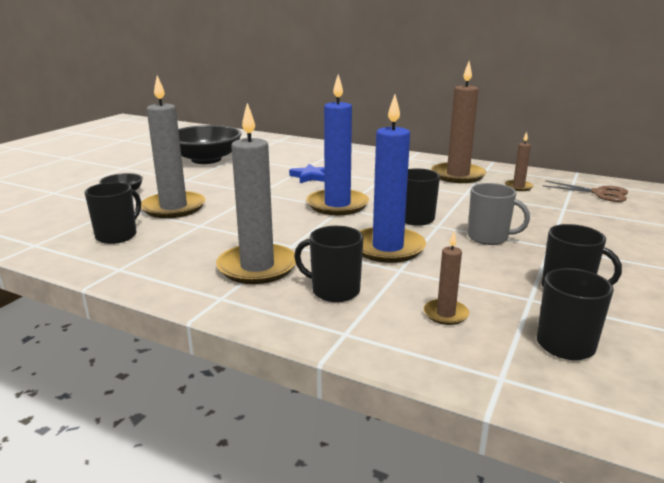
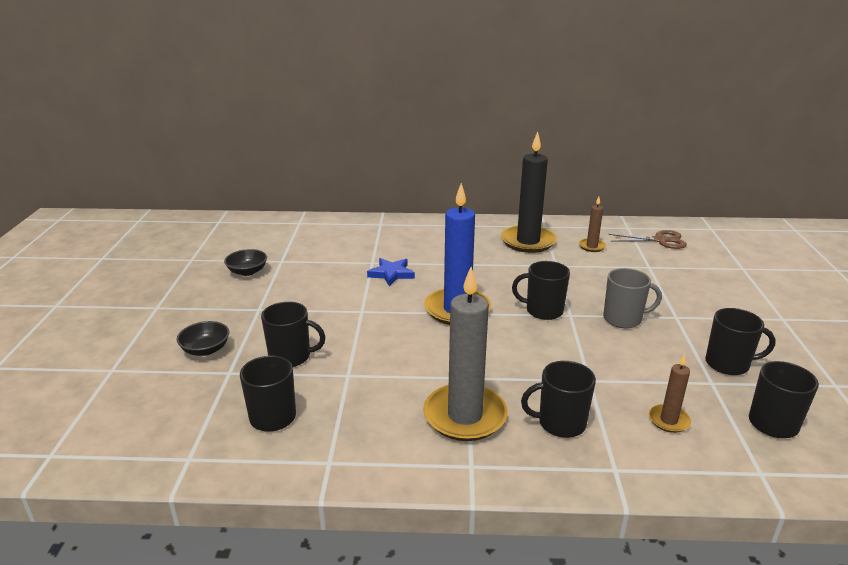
camera: 25 degrees left, 5 degrees up
grey candle [141,75,205,218] -> black mug [261,302,325,367]
black bowl [178,125,242,164] -> black bowl [224,249,267,276], size x0.47
blue candle [360,94,426,263] -> none
brown candle [431,62,486,183] -> black candle [501,132,557,253]

